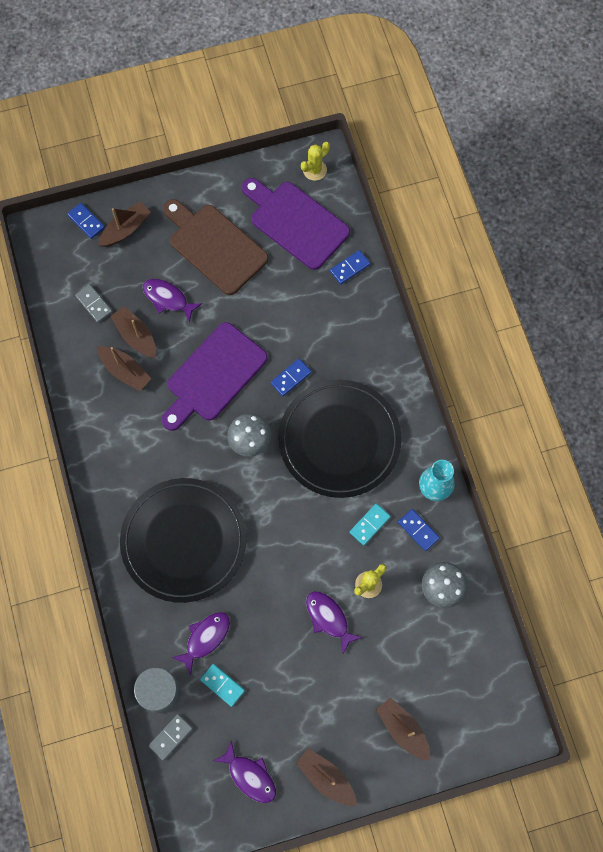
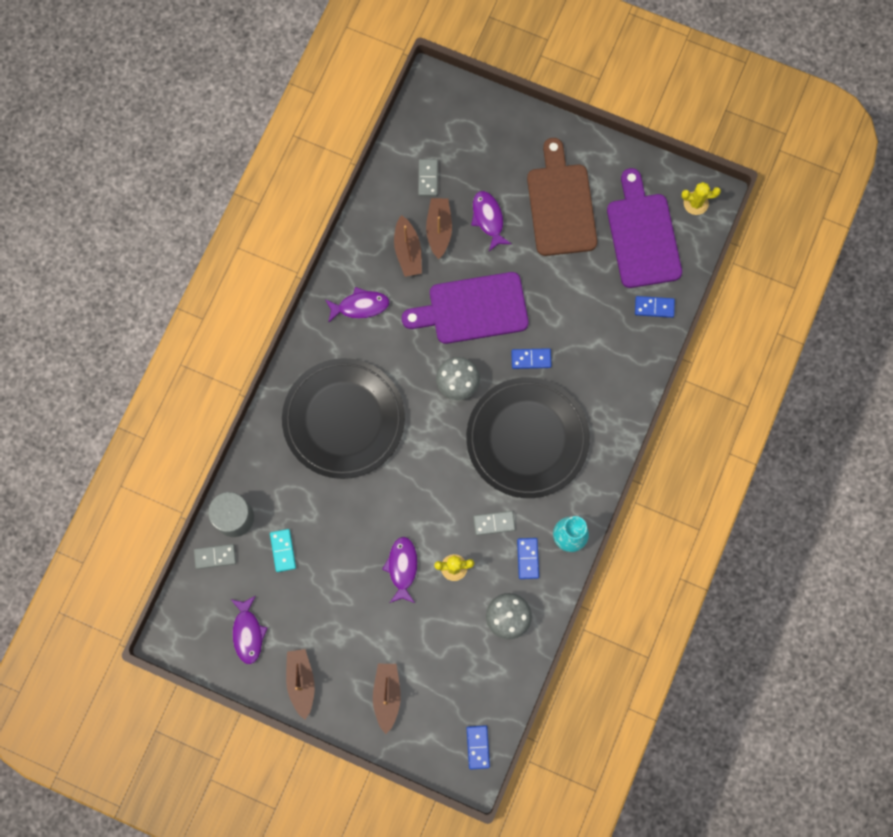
camera: 40 degrees right, 5 degrees up
blue domino [67,203,105,239] -> blue domino moved to [467,725,490,769]
brown boat [98,202,151,247] -> none
purple fish [172,612,230,675] -> purple fish moved to [325,287,390,323]
turquoise domino [349,504,391,545] -> grey domino [473,511,516,535]

